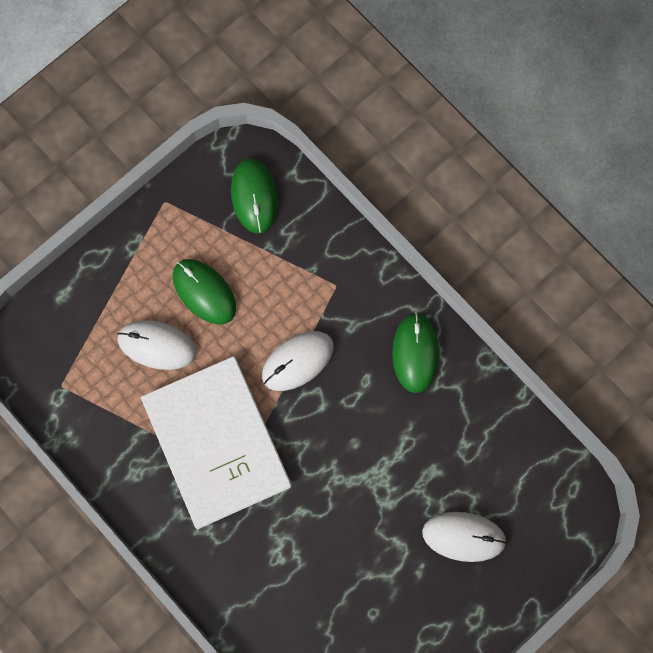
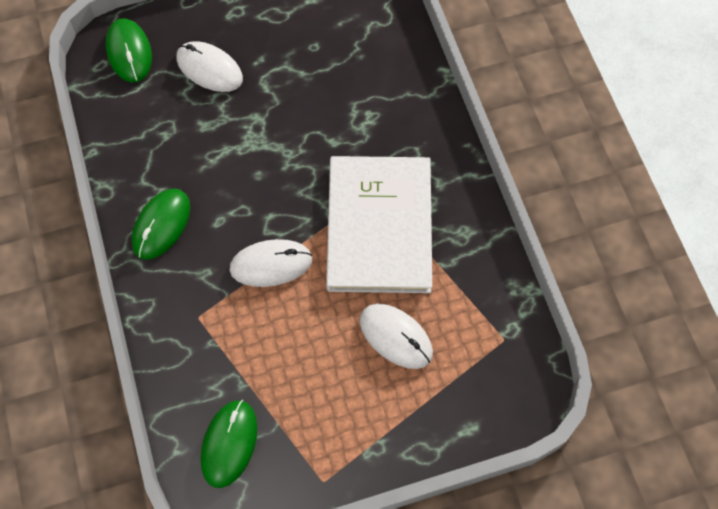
camera: 155 degrees left, 10 degrees down
green mouse [173,259,236,325] -> green mouse moved to [106,18,152,83]

